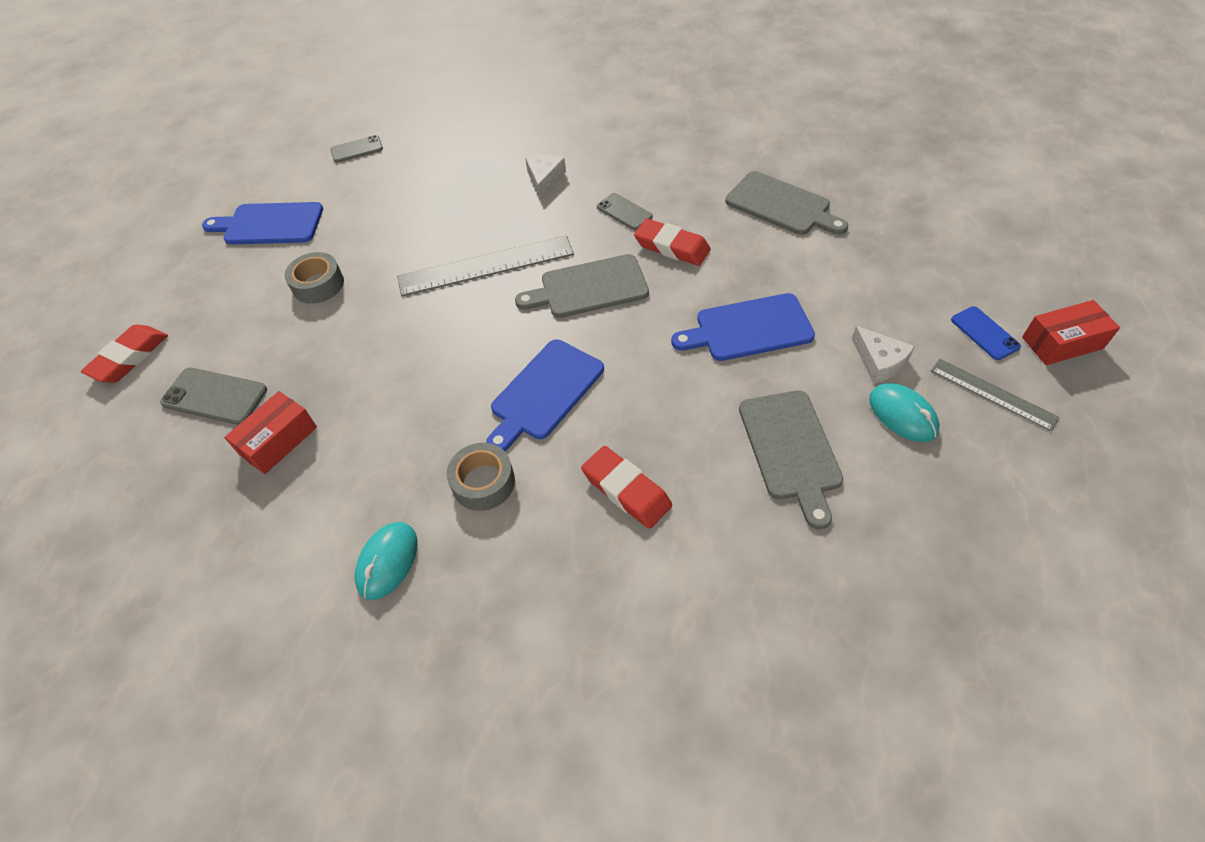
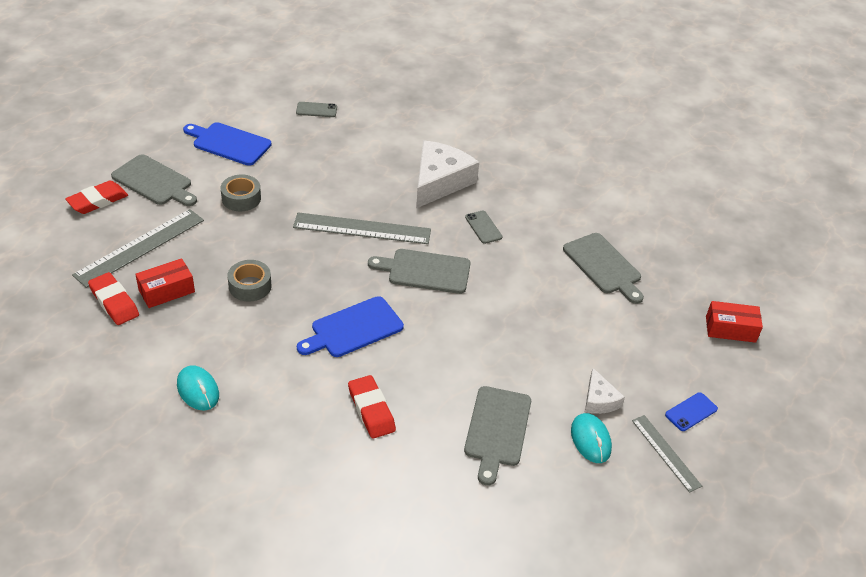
camera: 15 degrees right, 10 degrees down
grey phone [160,368,267,425] -> grey ruler [72,209,204,288]
turquoise mouse [355,522,417,600] -> turquoise mouse turned 75 degrees counterclockwise [177,365,219,410]
grey tape [447,443,515,511] -> grey tape moved to [227,260,272,302]
white cheese [525,155,566,199] -> white cheese [416,140,479,208], size x1.98
red eraser [634,219,711,266] -> red eraser moved to [88,272,139,325]
blue cutting board [671,293,815,361] -> none
blue phone [951,306,1021,360] -> blue phone turned 60 degrees clockwise [665,392,718,431]
red box [1022,300,1120,365] -> red box moved to [706,301,763,343]
none -> grey cutting board [111,154,197,206]

